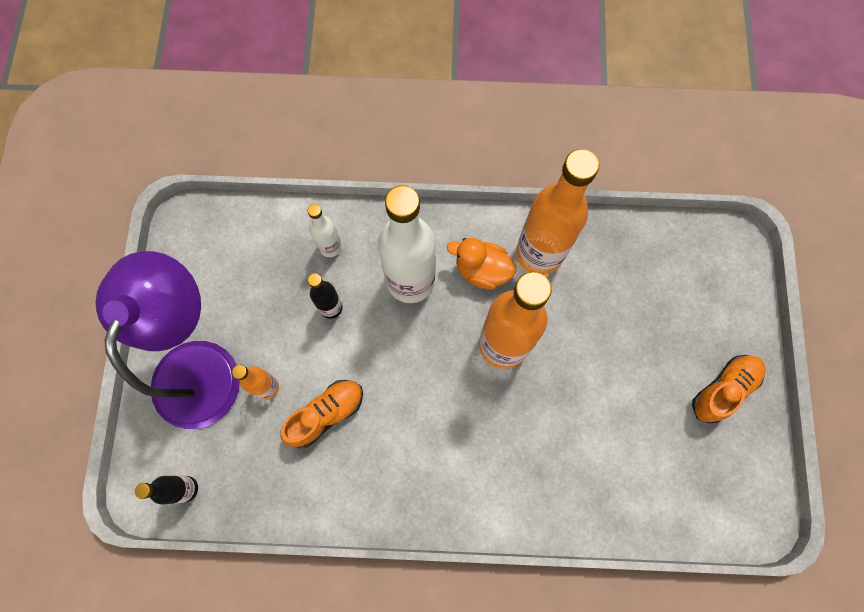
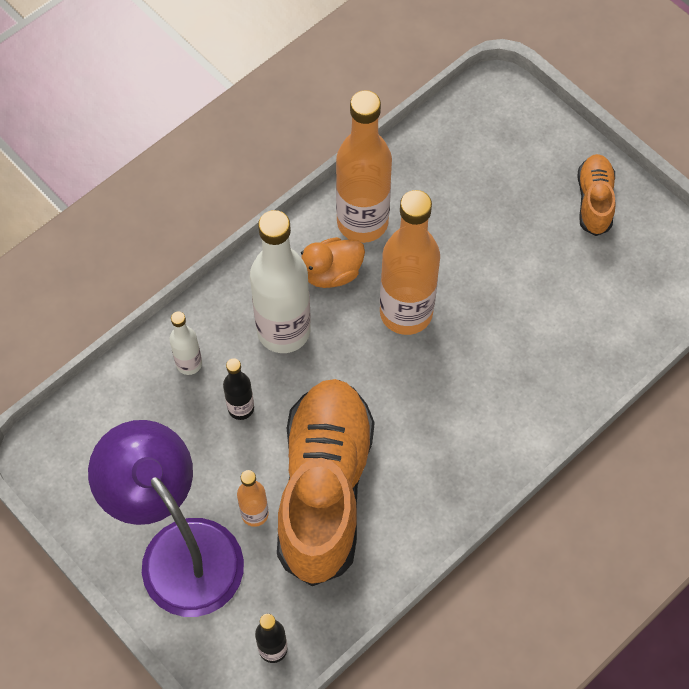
camera: 45 degrees left, 10 degrees down
orange shoe [280,380,363,448] -> orange shoe [277,379,374,586], size x2.12

